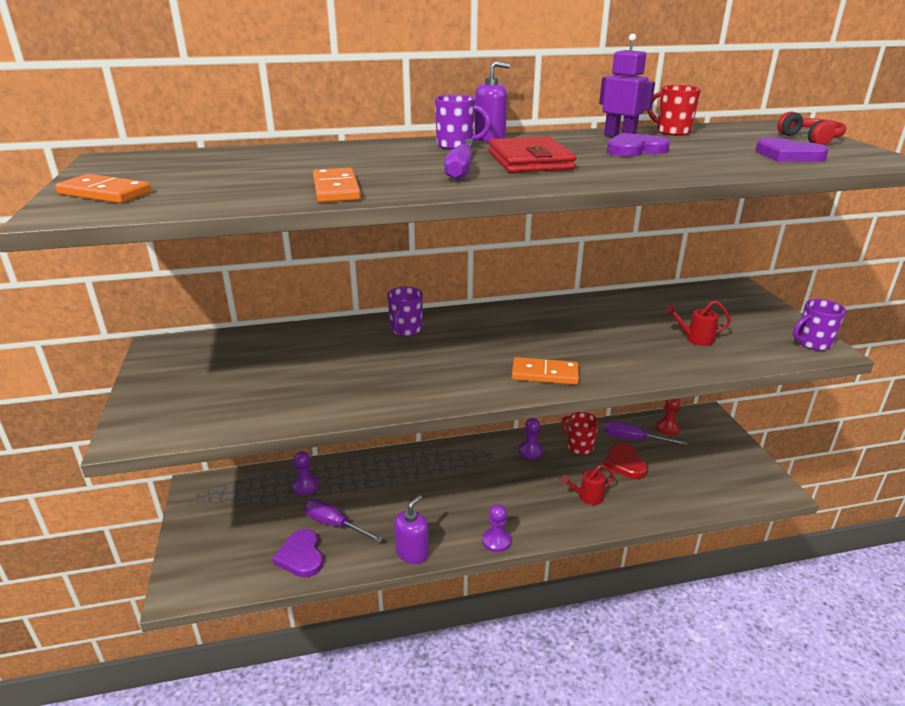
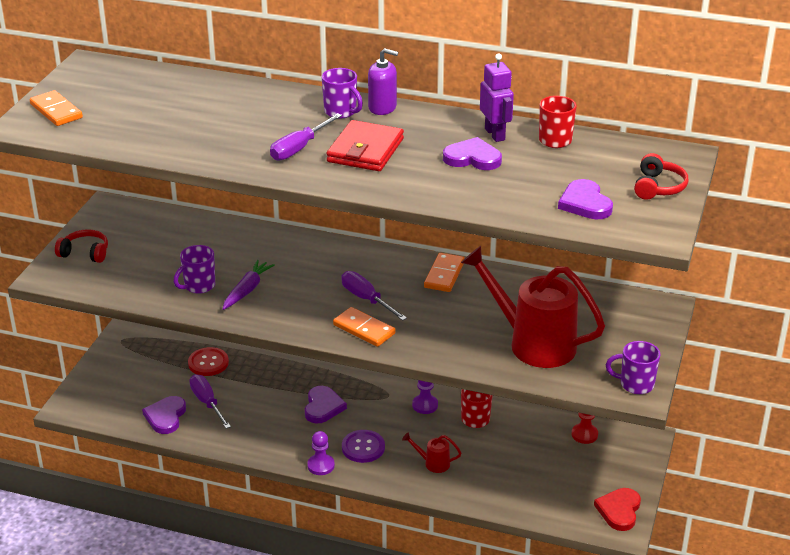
camera: 30 degrees right, 5 degrees up
purple pawn [292,451,319,495] -> red button [188,347,229,376]
orange domino [313,168,361,202] -> orange domino moved to [424,253,465,292]
purple mug [387,287,423,336] -> purple mug moved to [174,245,215,294]
purple soap dispenser [394,495,429,564] -> none
red heart [604,443,648,479] -> red heart moved to [594,488,641,531]
purple screwdriver [605,421,687,445] -> purple screwdriver moved to [341,271,407,321]
red watering can [665,300,731,346] -> red watering can [461,246,605,368], size x2.41
none -> red headphones [55,229,108,263]
none -> purple carrot [222,260,275,310]
none -> purple heart [305,386,347,423]
none -> purple button [342,430,385,463]

